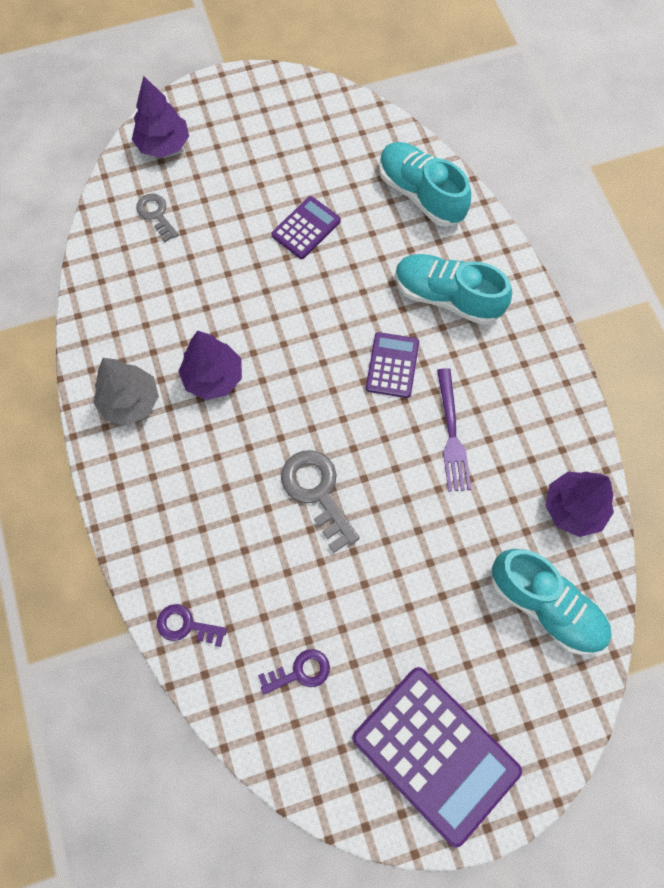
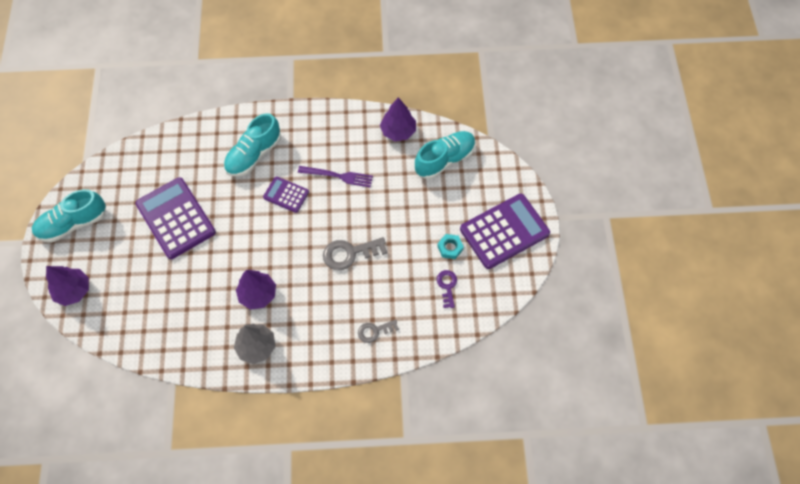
camera: 75 degrees left, 5 degrees down
grey key [136,193,179,242] -> grey key moved to [358,319,399,343]
purple key [157,604,227,647] -> none
purple calculator [272,196,341,259] -> purple calculator [135,177,216,259], size x1.91
turquoise shoe [379,142,471,227] -> turquoise shoe moved to [32,189,106,243]
none -> turquoise nut [437,234,464,259]

